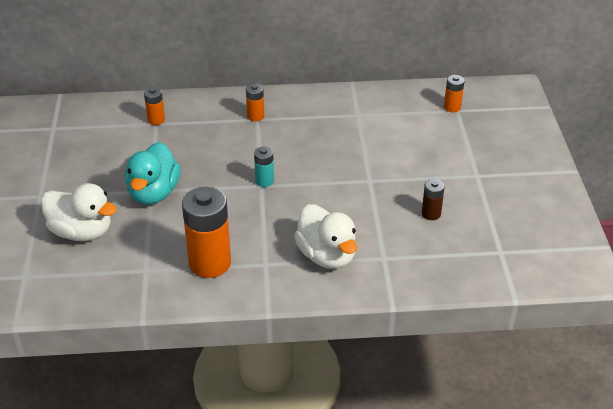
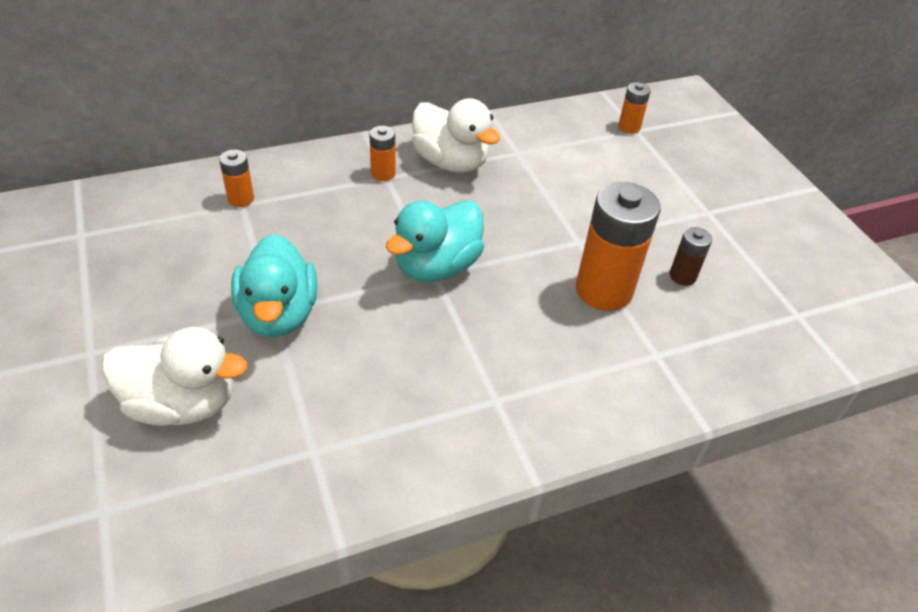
camera: 20 degrees left, 5 degrees up
orange battery [182,187,231,278] -> orange battery moved to [576,182,660,311]
turquoise battery [254,147,274,187] -> turquoise duck [386,200,484,282]
white duck [294,204,357,269] -> white duck moved to [412,98,500,173]

